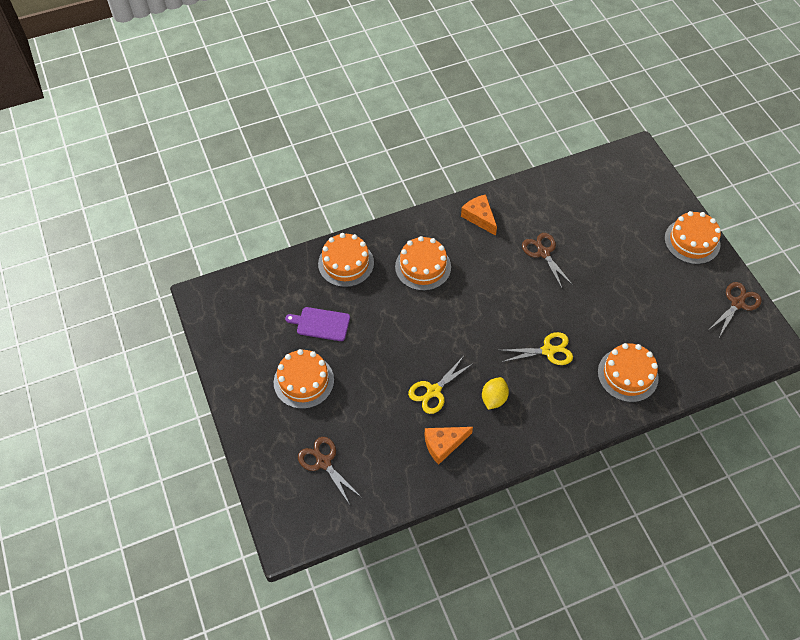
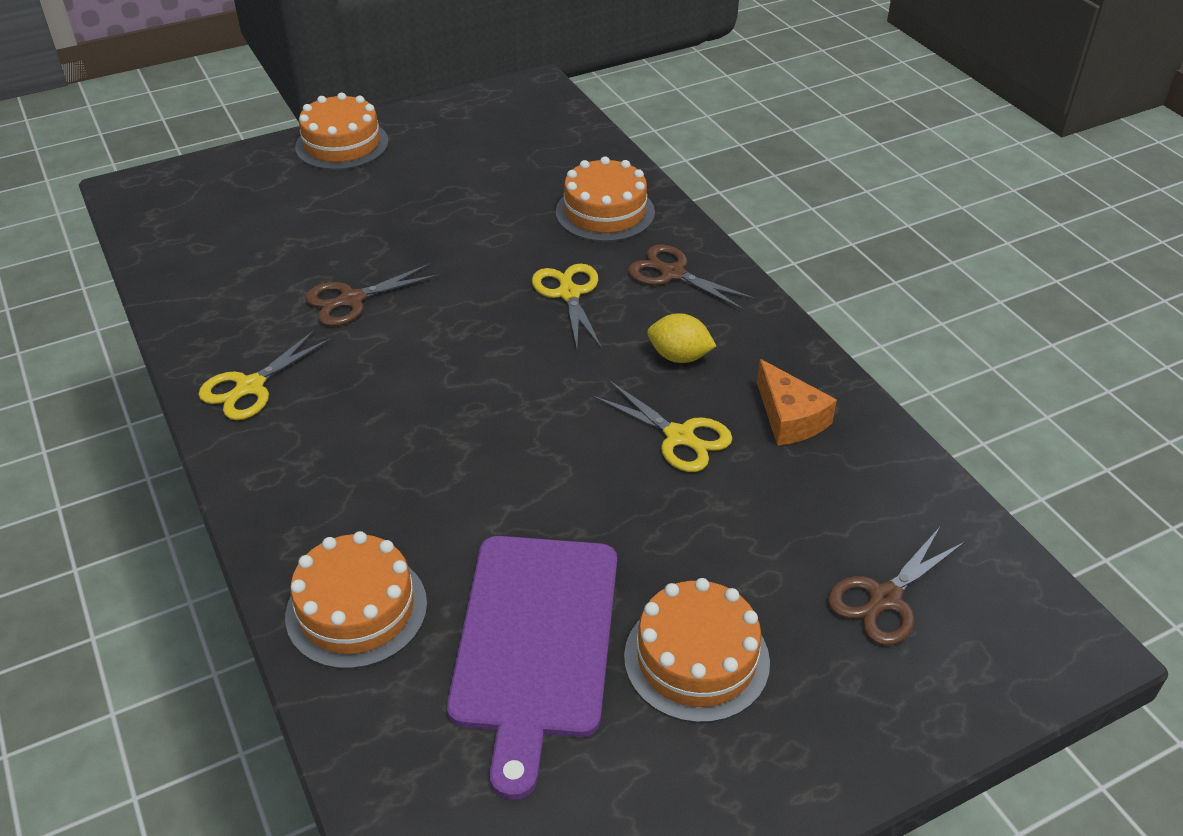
camera: 95 degrees left, 15 degrees down
purple cutting board [285,307,350,341] -> purple cutting board [447,536,617,800], size x1.89
orange cake [395,236,451,291] -> none
orange cheese [461,194,497,236] -> yellow scissors [198,329,332,420]
brown scissors [708,282,762,337] -> brown scissors moved to [628,245,756,310]

